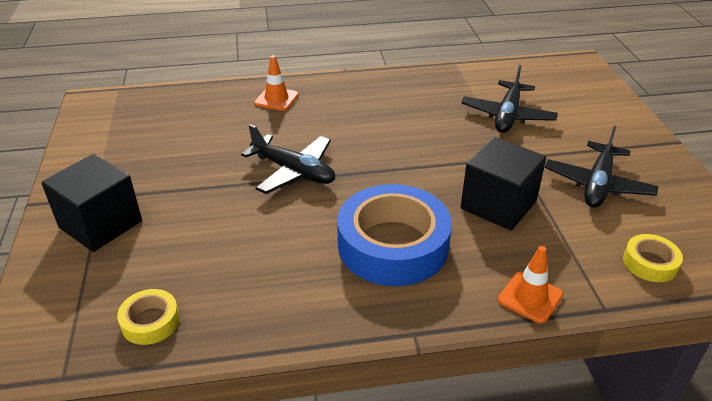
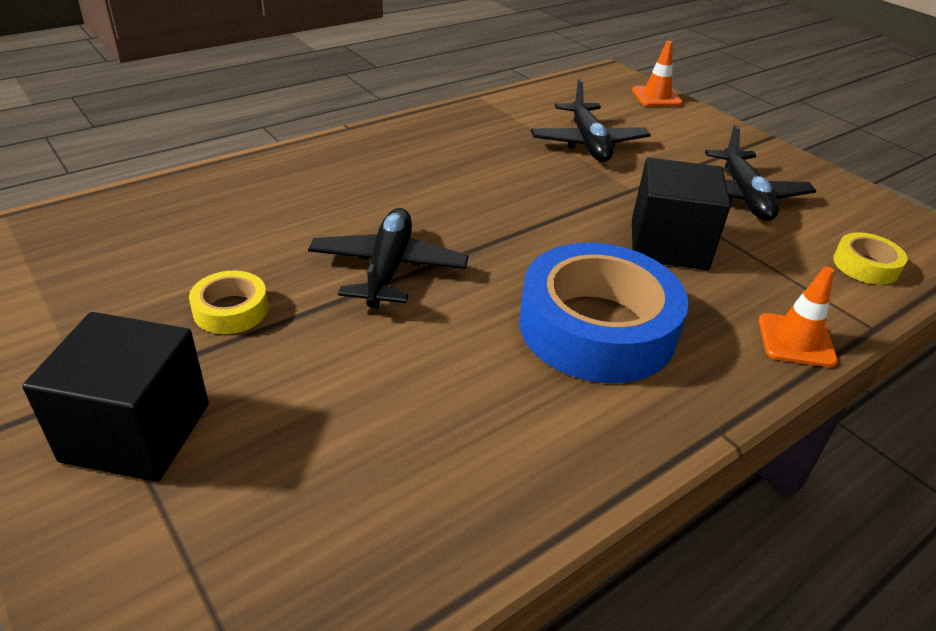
camera: 30 degrees left, 0 degrees up
yellow tape [117,289,180,345] -> yellow tape moved to [189,271,268,334]
black plane [241,124,335,194] -> black plane turned 90 degrees counterclockwise [308,208,468,309]
orange traffic cone [254,55,299,111] -> orange traffic cone moved to [632,41,683,106]

